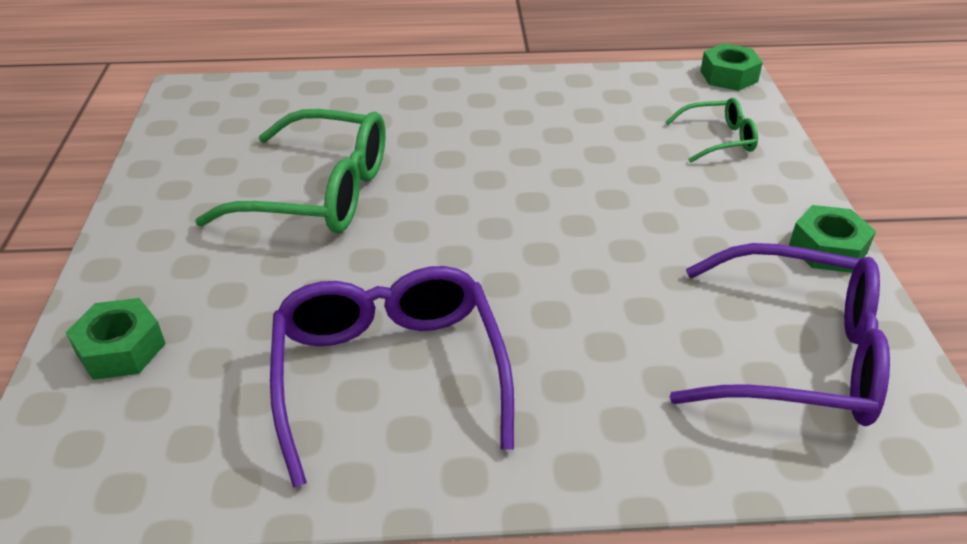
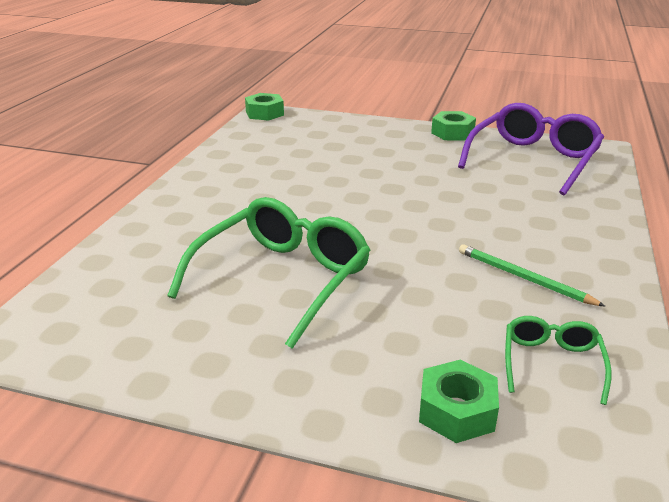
camera: 70 degrees left, 10 degrees down
purple glasses [270,266,514,488] -> green pencil [459,244,606,307]
green glasses [666,98,758,163] -> green glasses moved to [505,316,612,405]

